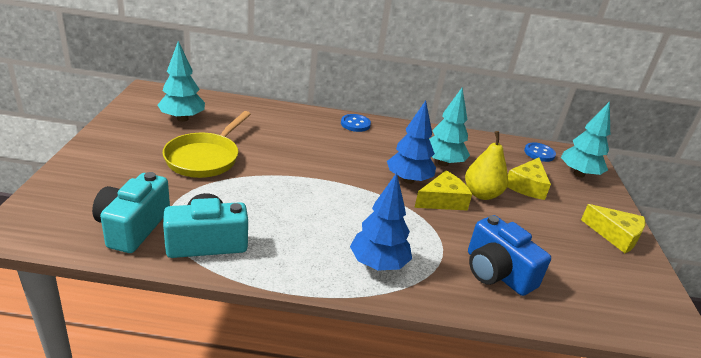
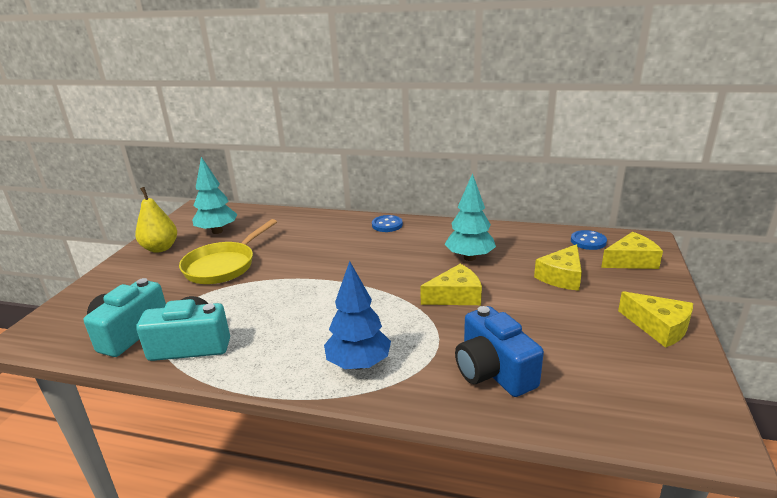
camera: 15 degrees right, 5 degrees down
blue tree [387,101,436,184] -> none
yellow pear [465,131,508,200] -> yellow pear moved to [135,187,177,253]
turquoise tree [561,101,610,178] -> yellow cheese [601,232,663,269]

